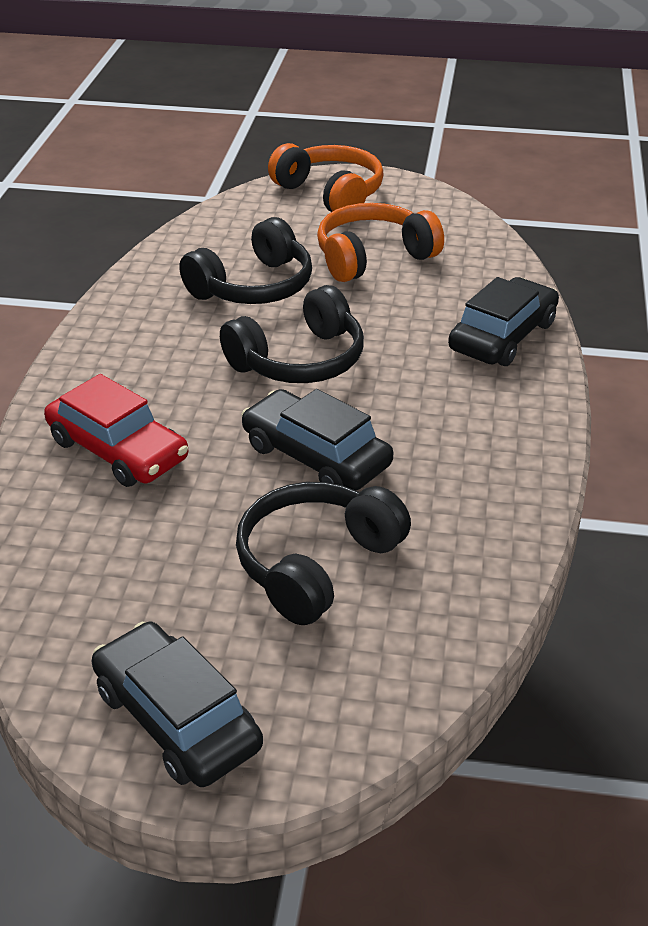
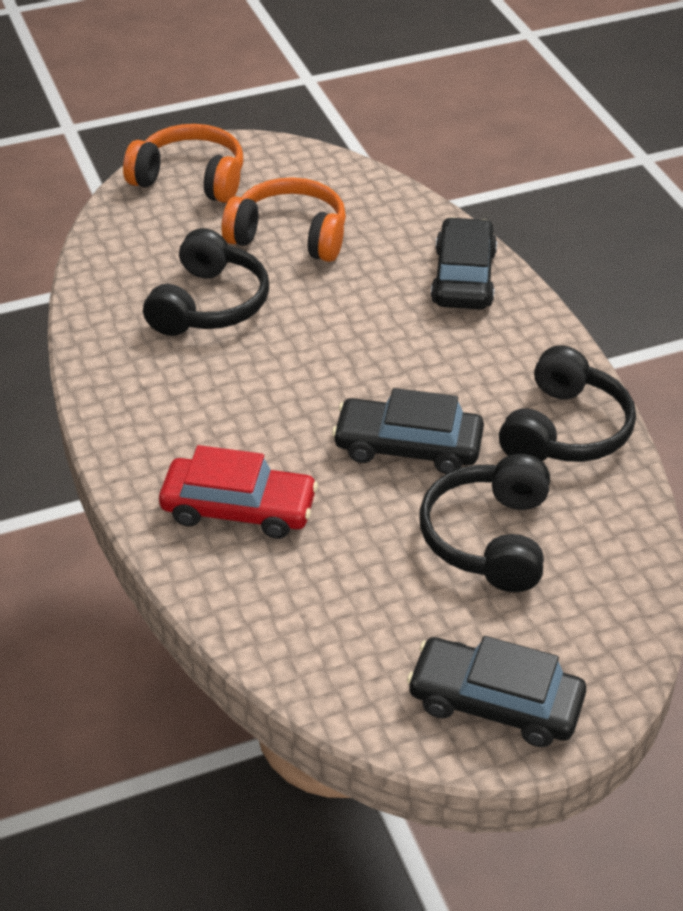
camera: 30 degrees left, 5 degrees up
black headphones [220,285,364,383] -> black headphones moved to [499,345,636,462]
orange headphones [317,203,444,282] -> orange headphones turned 75 degrees clockwise [221,177,346,262]

